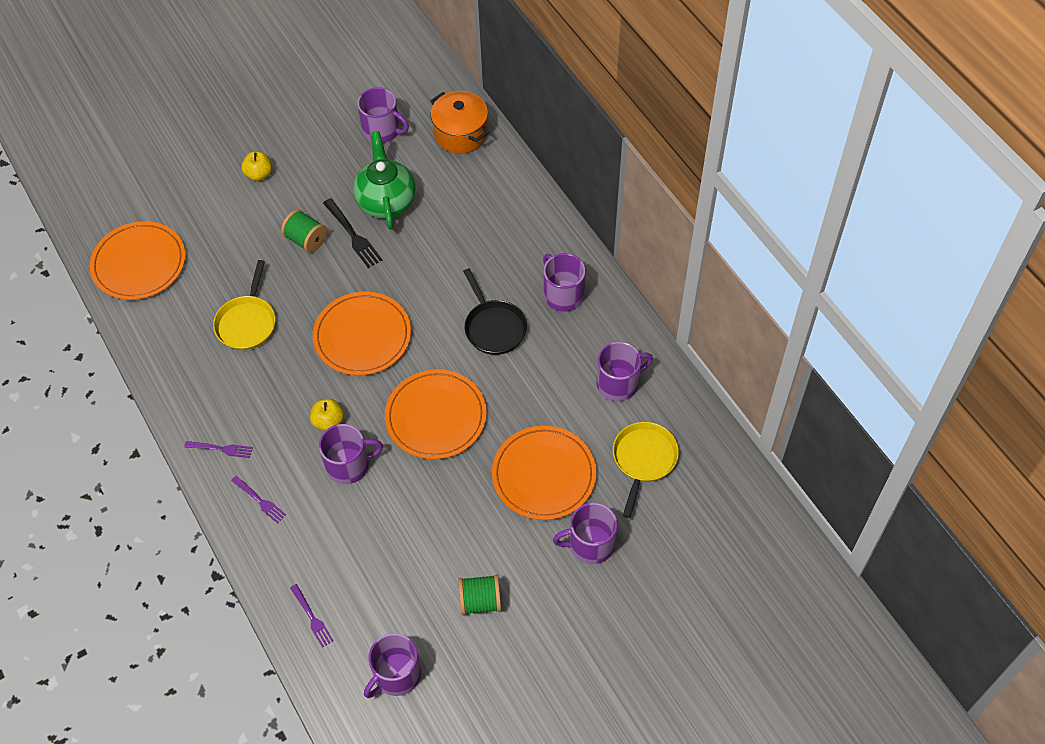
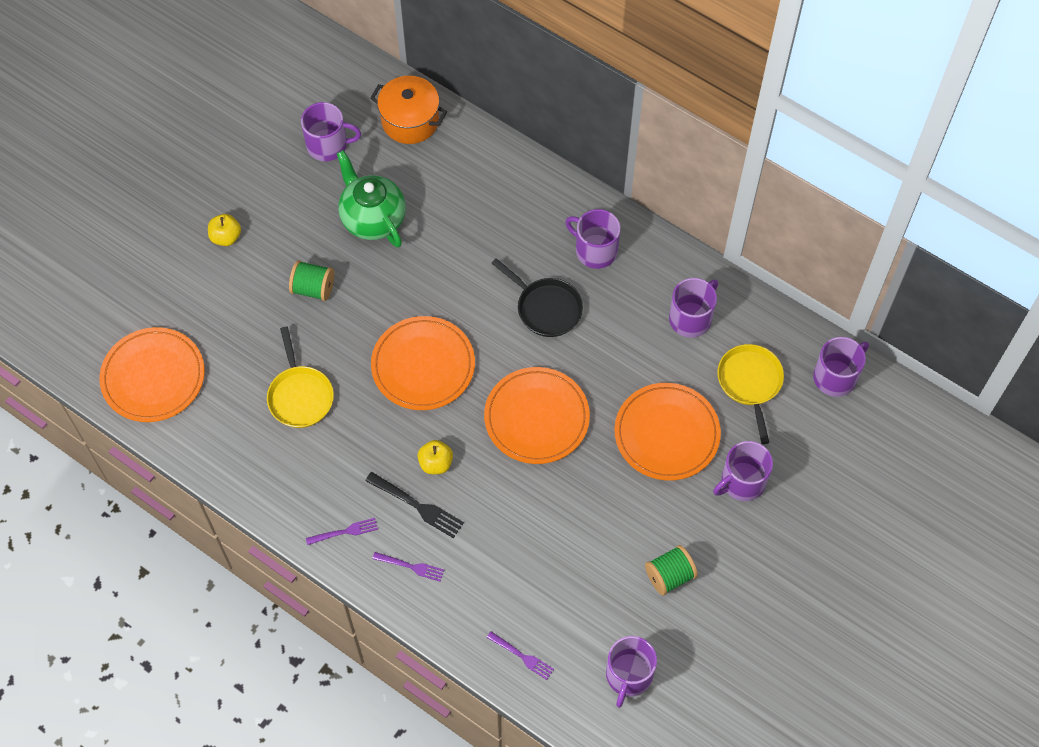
camera: 25 degrees left, 5 degrees up
purple mug [319,424,383,484] -> purple mug moved to [813,337,869,397]
black fork [323,198,382,268] -> black fork moved to [365,472,464,538]

